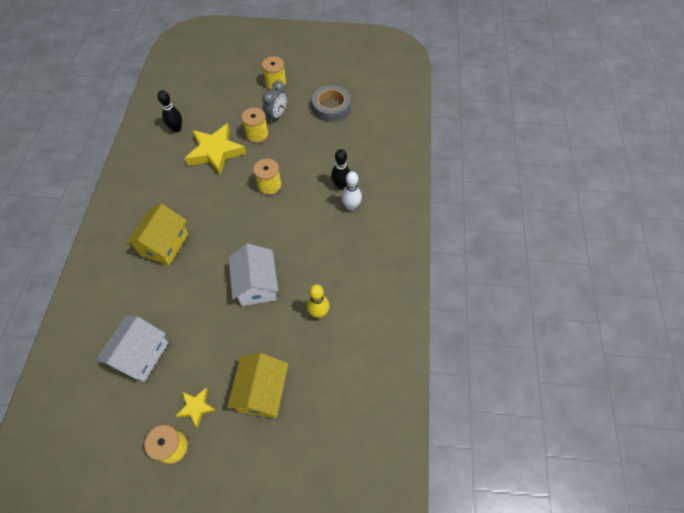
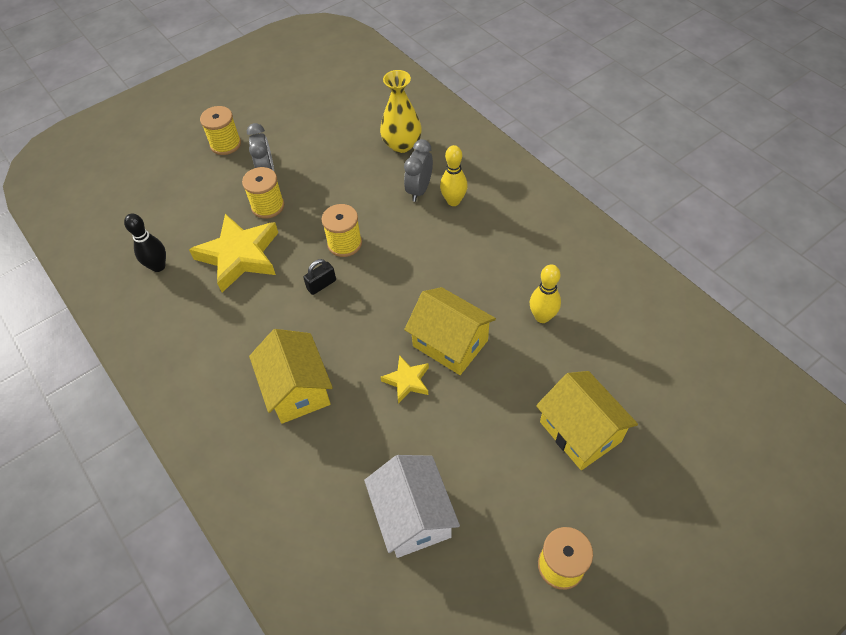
camera: 40 degrees left, 5 degrees down
yellow star [176,388,216,428] -> yellow star moved to [380,355,429,404]
white house [229,244,278,306] -> yellow house [404,287,496,375]
grey tape [312,85,351,122] -> none
black bowling pin [331,149,350,189] -> grey clock [404,139,433,202]
white bowling pin [341,171,362,211] -> yellow bowling pin [440,145,468,206]
none -> black padlock [303,259,336,295]
none -> yellow vase [380,70,422,153]

